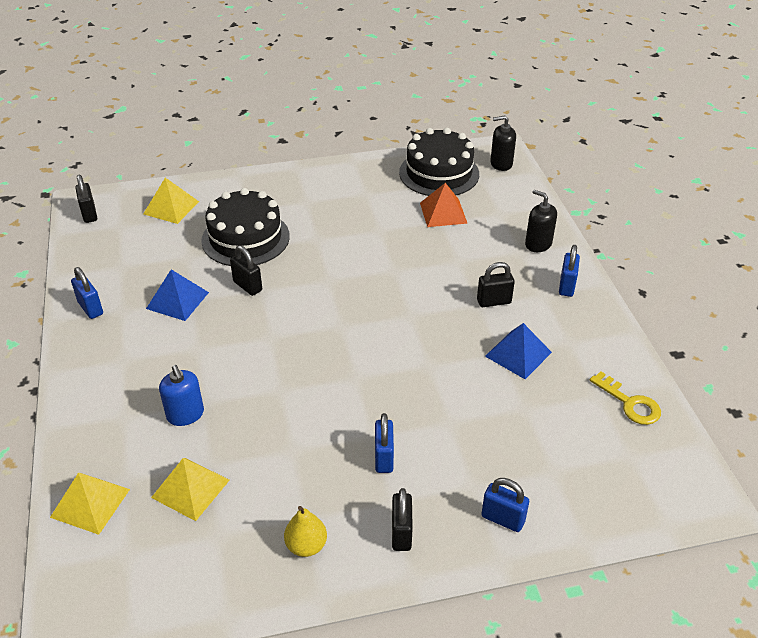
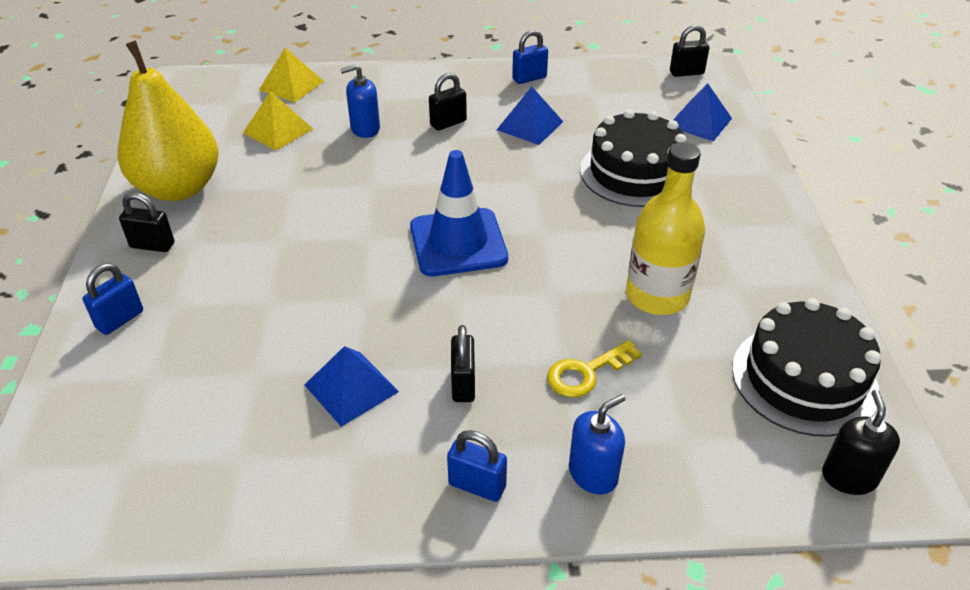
camera: 100 degrees right, 0 degrees up
yellow pyramid [143,178,199,224] -> blue pyramid [673,83,732,141]
black padlock [230,245,262,296] -> black padlock moved to [429,73,467,131]
yellow pear [284,506,327,557] -> yellow pear [117,40,218,201], size x2.39
blue padlock [375,413,394,473] -> none
orange pyramid [420,183,468,227] -> none
black soap dispenser [525,190,557,252] -> blue soap dispenser [569,394,625,494]
yellow key [589,371,661,425] -> yellow key moved to [547,340,642,398]
none -> blue traffic cone [410,150,508,276]
none -> yellow bottle [626,142,705,315]

